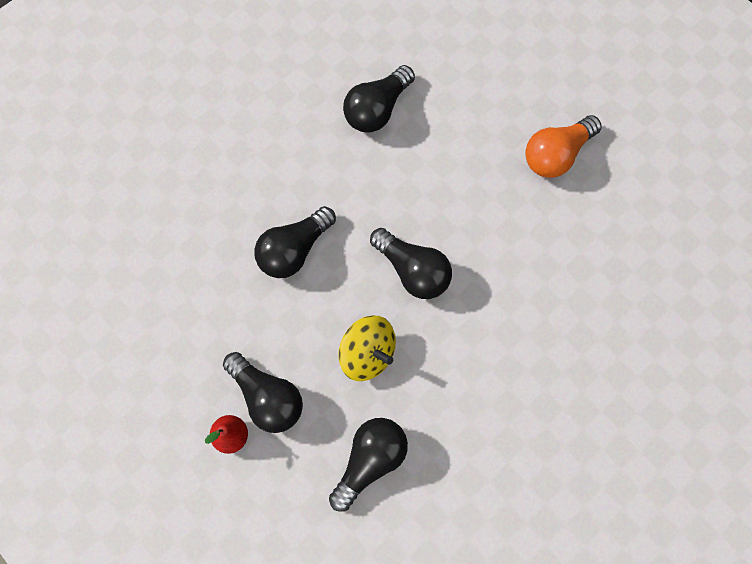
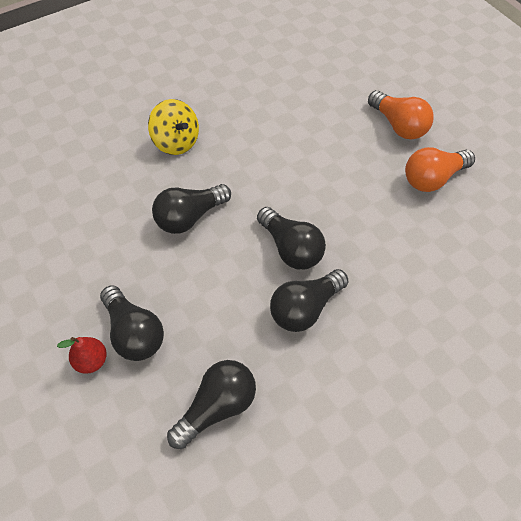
camera: 10 degrees right, 15 degrees down
yellow spinning top [338,315,396,381] -> yellow spinning top moved to [148,99,199,155]
black light bulb [343,65,415,132] -> black light bulb moved to [270,269,349,332]
none -> orange light bulb [368,90,434,139]

